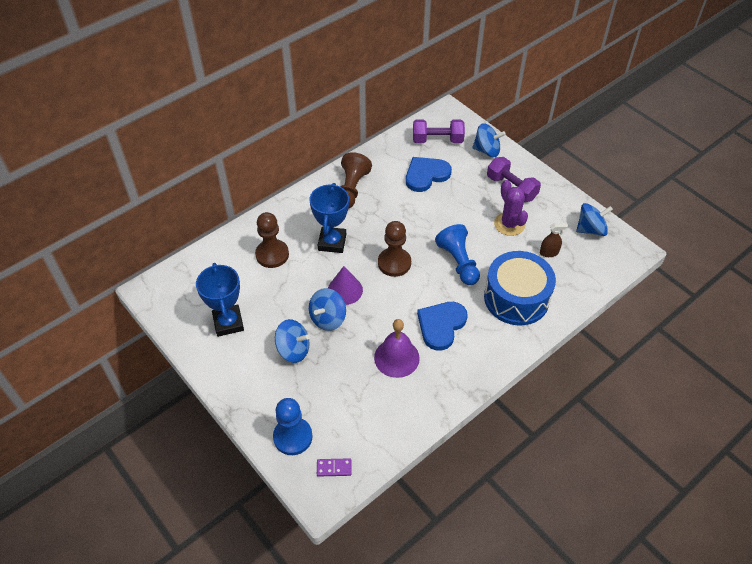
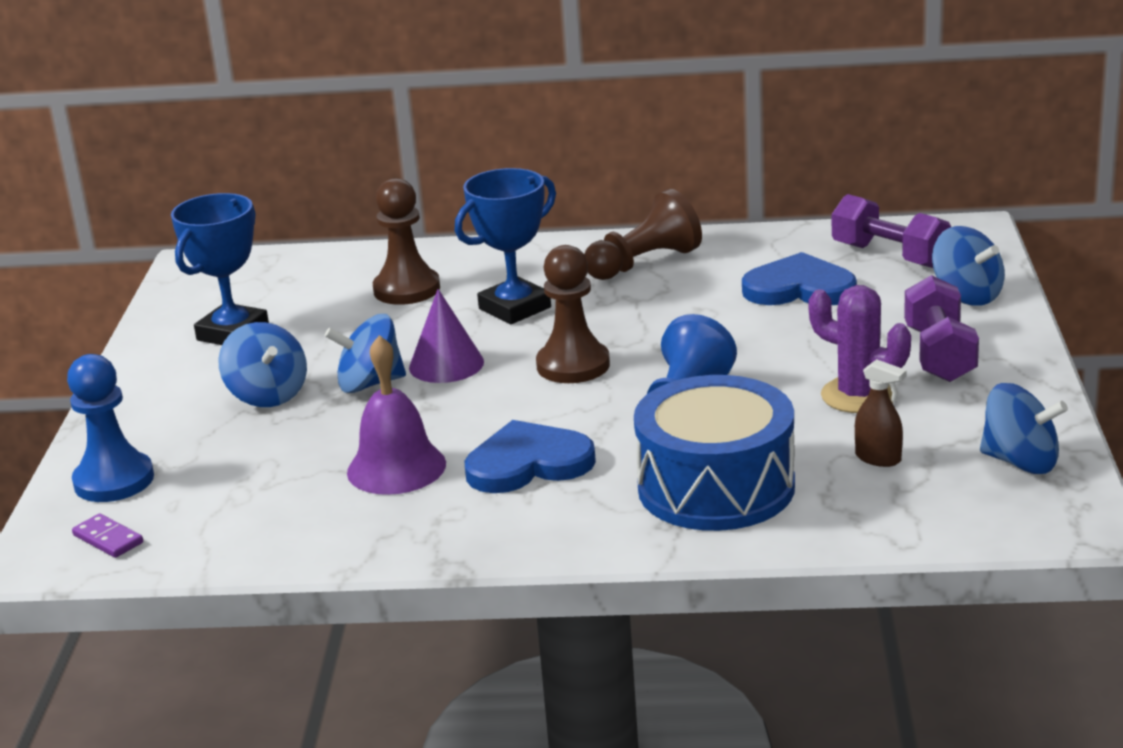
camera: 45 degrees right, 25 degrees down
purple cactus [494,180,528,236] -> purple cactus turned 75 degrees counterclockwise [808,285,911,413]

